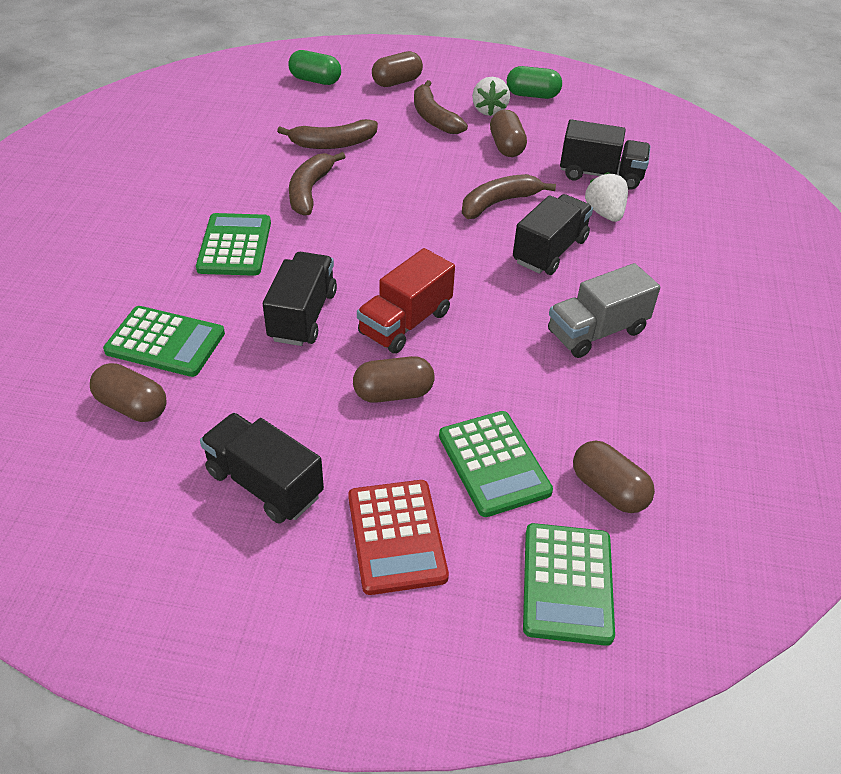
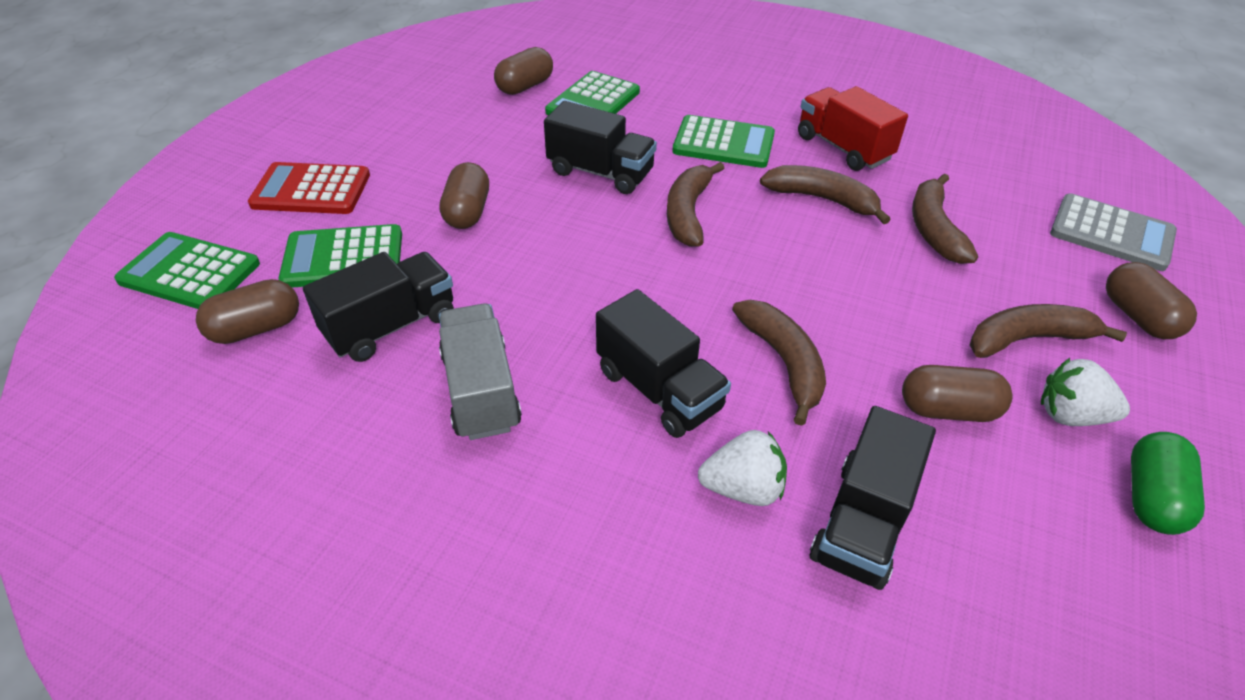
camera: 105 degrees right, 0 degrees up
black truck [200,413,324,524] -> black truck moved to [303,252,454,362]
green capsule [288,50,341,85] -> grey calculator [1050,193,1177,271]
red truck [357,248,455,354] -> red truck moved to [798,86,908,171]
none -> brown banana [667,162,724,247]

